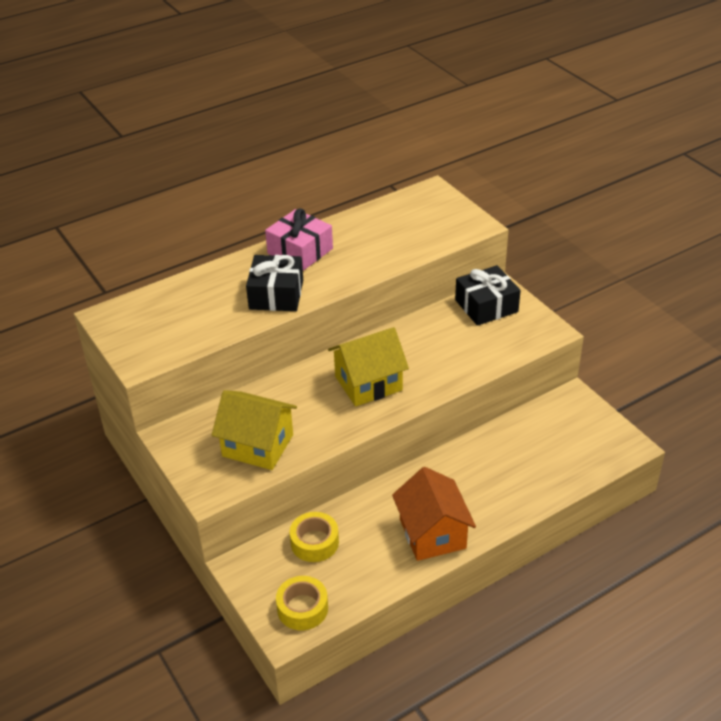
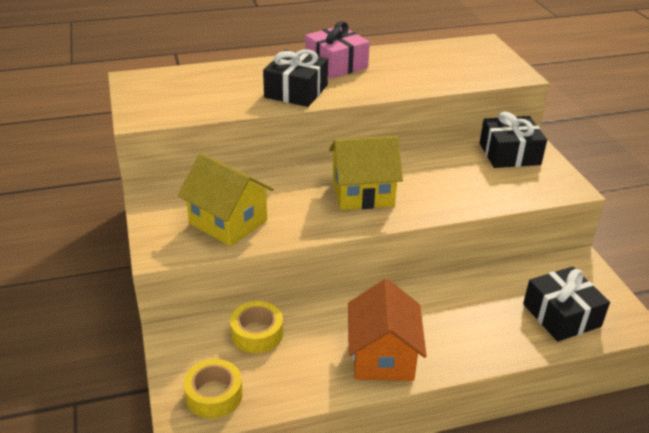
camera: 15 degrees right, 5 degrees down
none -> black gift [523,266,610,342]

